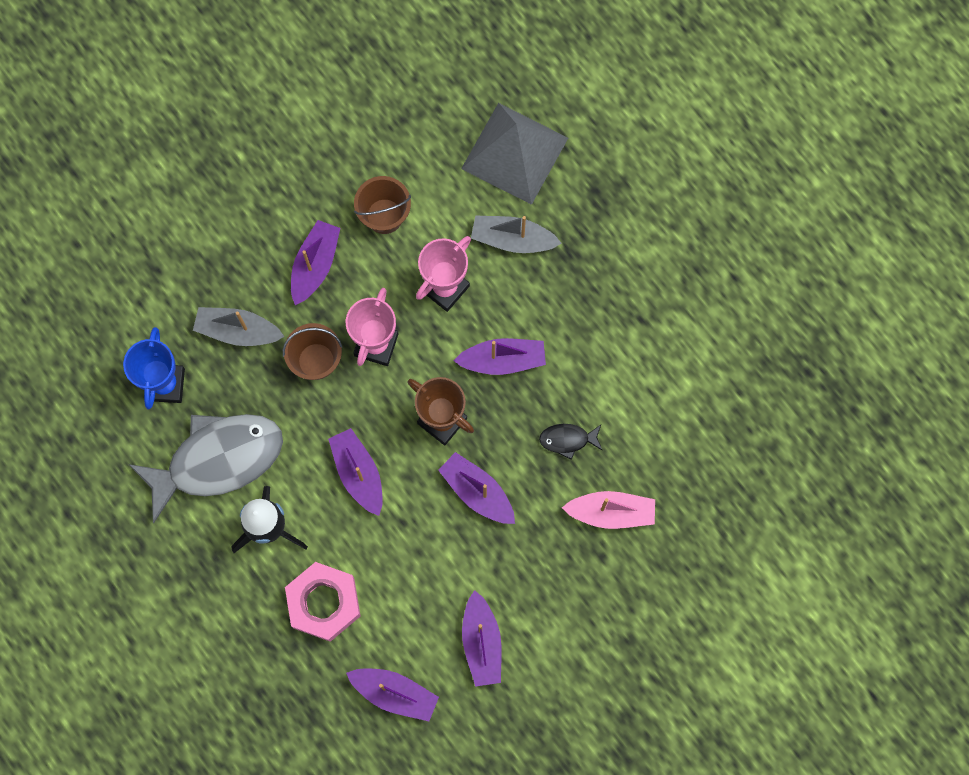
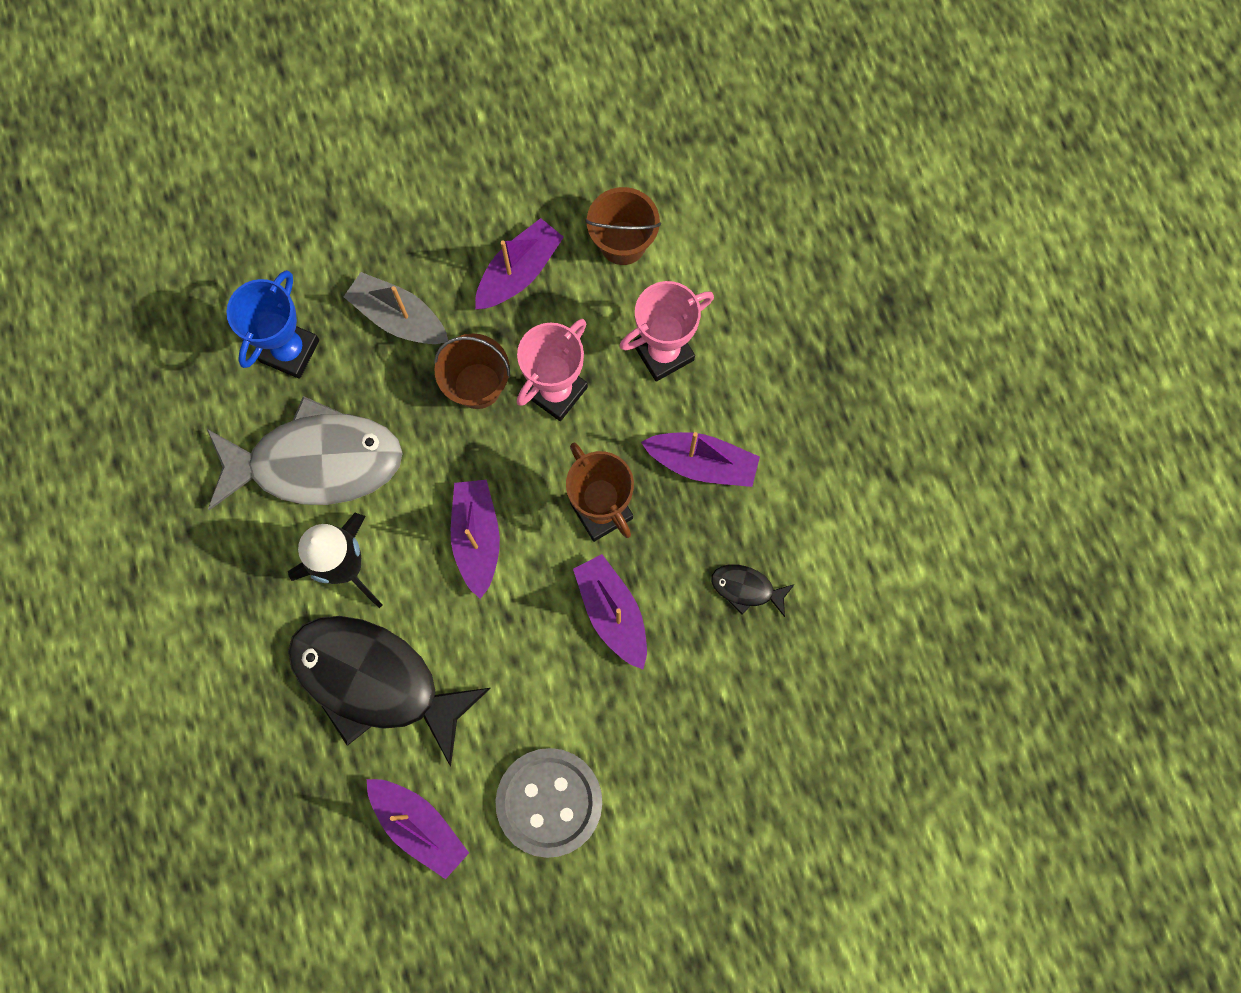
camera: 20 degrees right, 0 degrees up
pink nut [285,562,361,642] -> black fish [288,616,491,767]
grey pyramid [461,103,568,205] -> none
purple boat [462,590,502,687] -> grey button [495,748,602,858]
grey boat [471,216,562,253] -> none
pink boat [562,491,655,529] -> none

